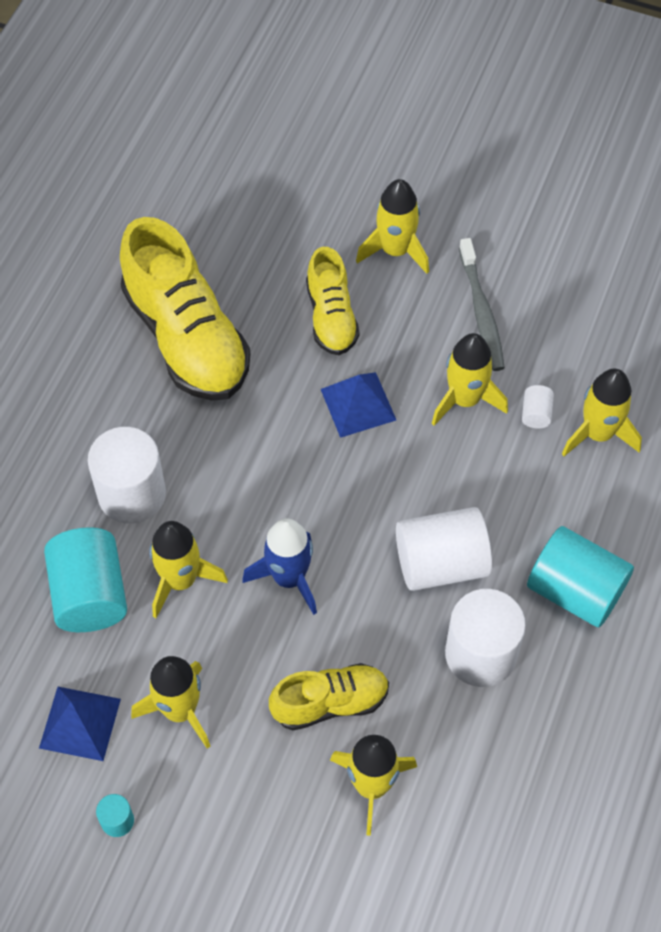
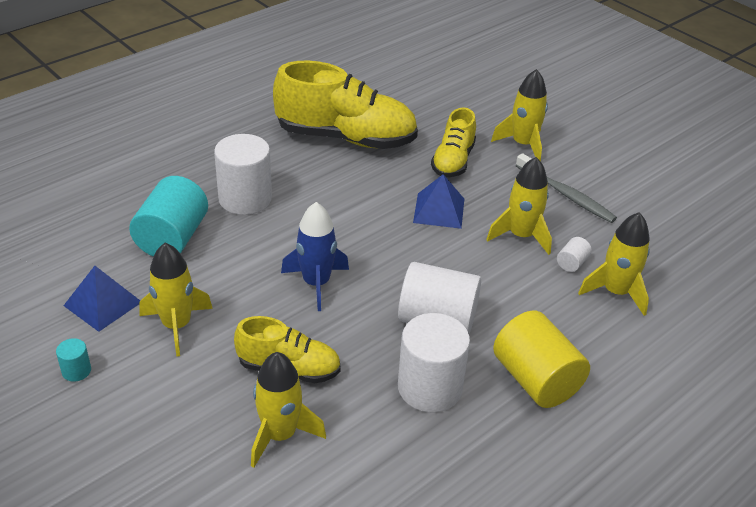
camera: 25 degrees right, 20 degrees down
yellow shoe [120,217,250,401] -> yellow shoe turned 75 degrees counterclockwise [273,60,418,149]
yellow rocket [149,521,228,618] -> none
grey toothbrush [459,238,505,371] -> grey toothbrush turned 60 degrees counterclockwise [516,153,617,223]
turquoise cylinder [527,526,634,627] -> yellow cylinder [493,311,590,408]

